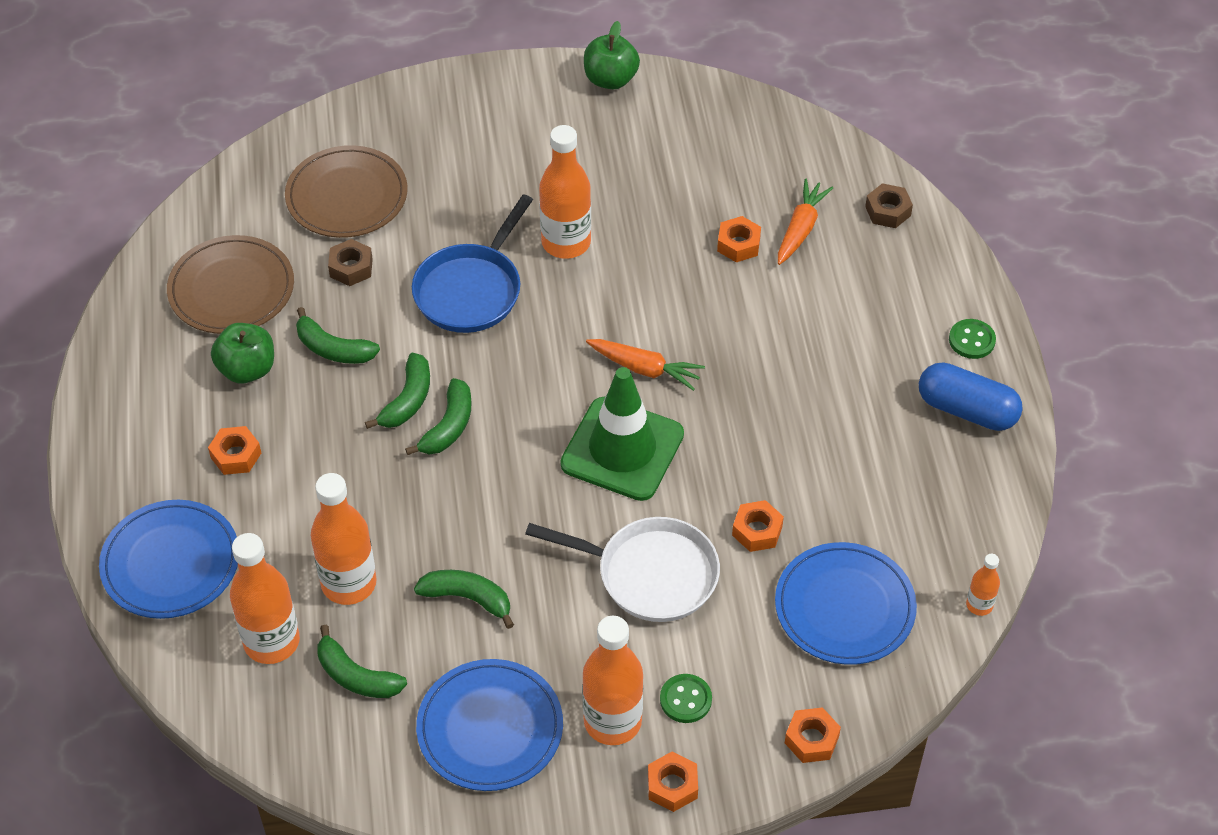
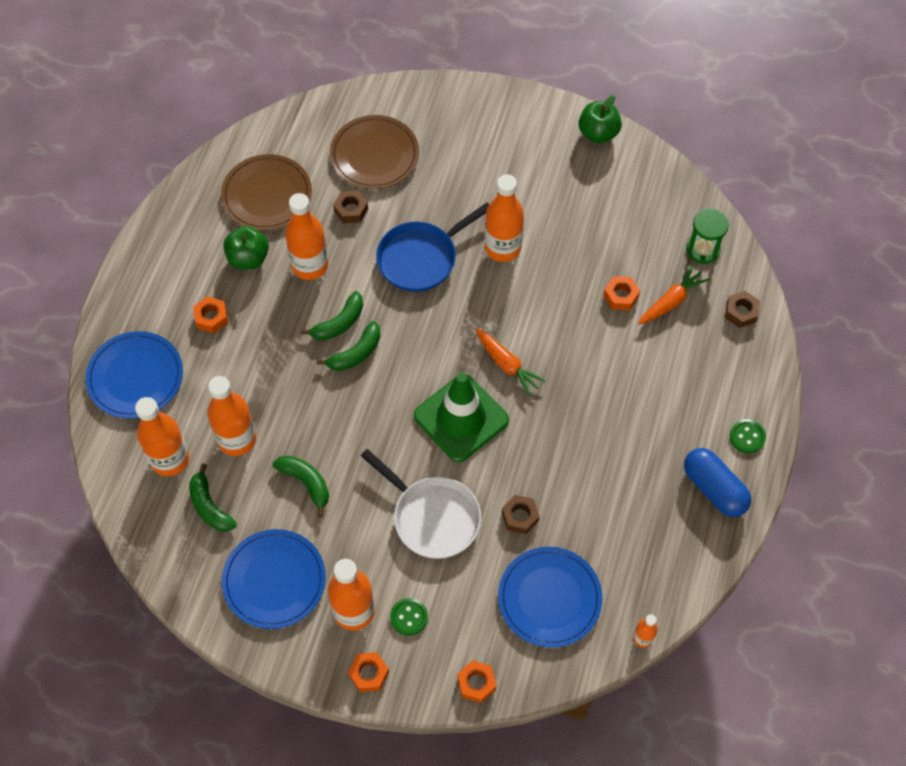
camera: 25 degrees right, 10 degrees up
green banana [296,307,380,364] -> orange bottle [285,193,328,280]
orange nut [732,500,784,552] -> brown nut [502,495,540,534]
none -> green hourglass [686,209,729,264]

